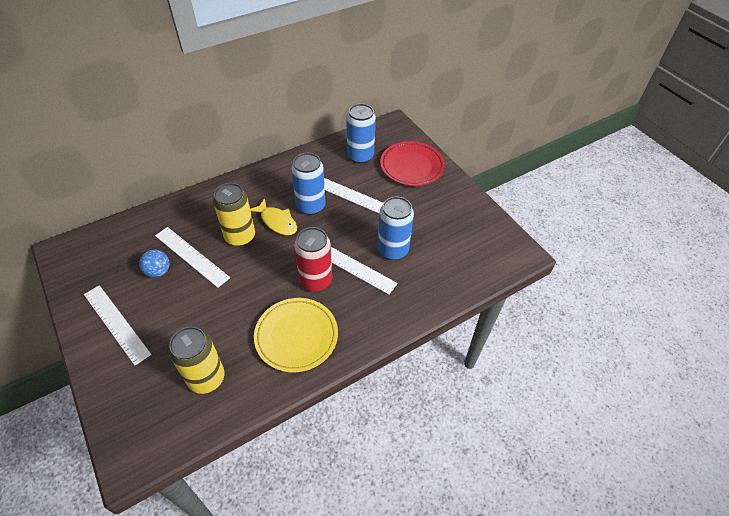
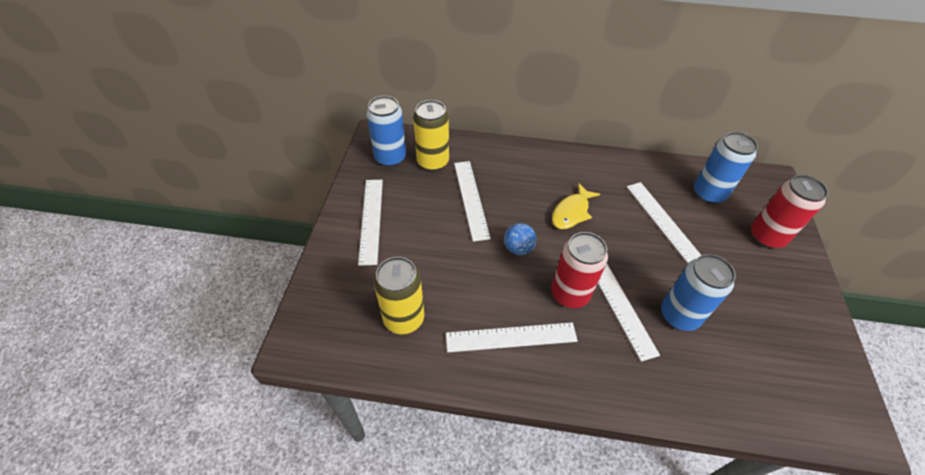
camera: 40 degrees right, 0 degrees up
blue ball [139,250,169,278] -> blue ball moved to [504,223,536,255]
yellow can [213,183,255,246] -> yellow can moved to [413,100,449,171]
yellow fish [250,198,297,235] -> yellow fish turned 45 degrees clockwise [552,183,600,229]
yellow plate [254,298,338,372] -> white ruler [446,322,578,352]
blue can [291,153,326,215] -> blue can moved to [367,96,406,167]
red plate [380,141,445,186] -> red can [751,175,828,249]

